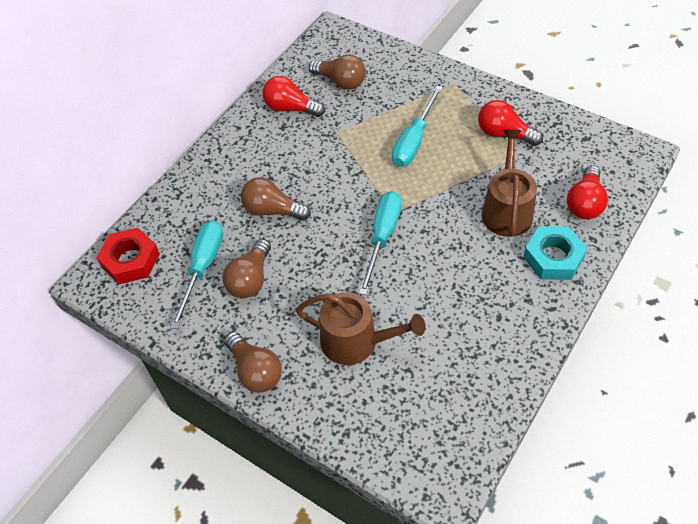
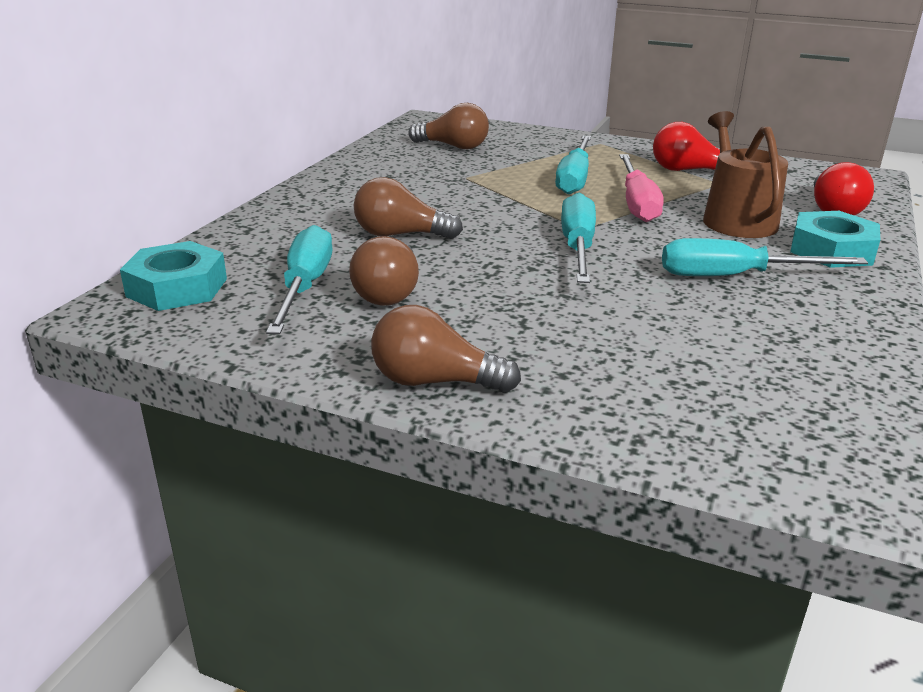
camera: 15 degrees left, 25 degrees down
red nut [97,228,160,284] -> turquoise nut [120,241,227,311]
brown light bulb [224,332,282,393] -> brown light bulb turned 150 degrees clockwise [371,305,521,393]
red light bulb [262,76,325,117] -> none
brown watering can [296,292,425,365] -> none
none -> pink screwdriver [619,154,664,222]
none -> turquoise screwdriver [662,238,868,276]

